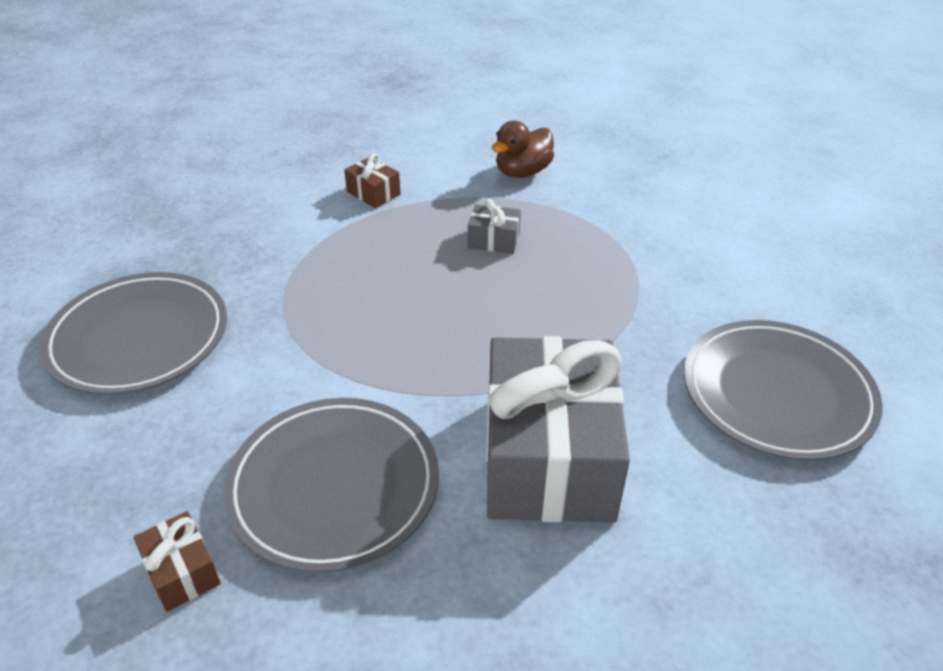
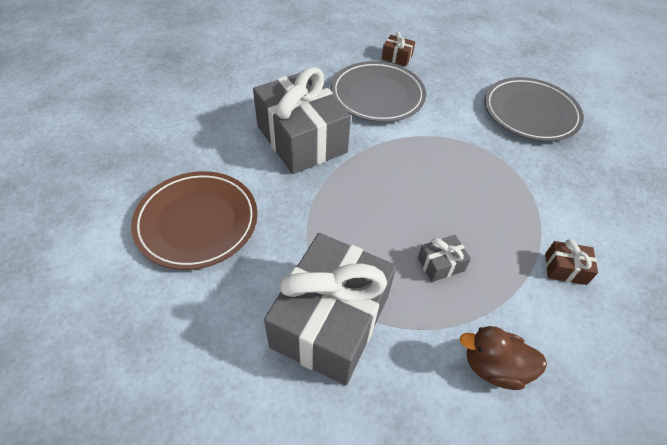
camera: 145 degrees right, 10 degrees up
brown duck [491,121,554,178] -> brown duck turned 90 degrees counterclockwise [460,326,547,390]
grey plate [684,320,883,461] -> brown plate [131,171,258,270]
none -> grey gift [264,233,396,386]

